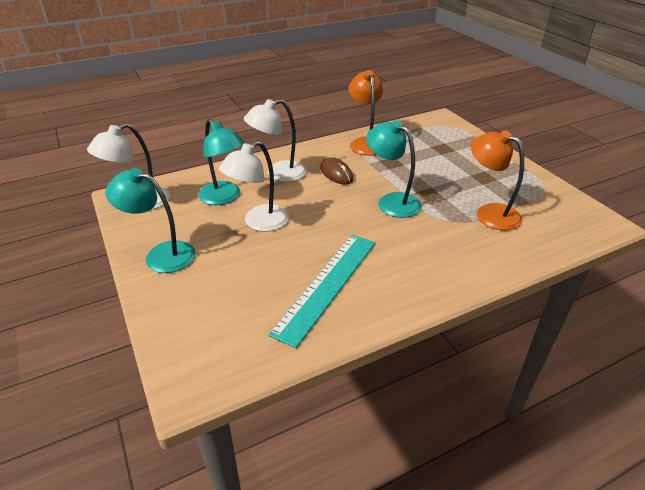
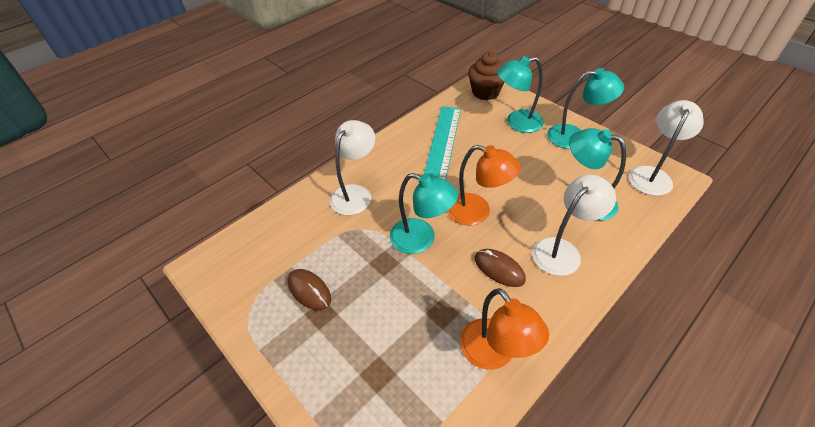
camera: 165 degrees right, 10 degrees up
white lamp [219,141,289,232] -> white lamp moved to [330,120,375,215]
orange lamp [471,130,524,230] -> orange lamp moved to [447,145,521,225]
none -> brown mouse [288,269,331,310]
none -> brown cupcake [468,52,504,100]
none -> turquoise lamp [497,56,544,133]

